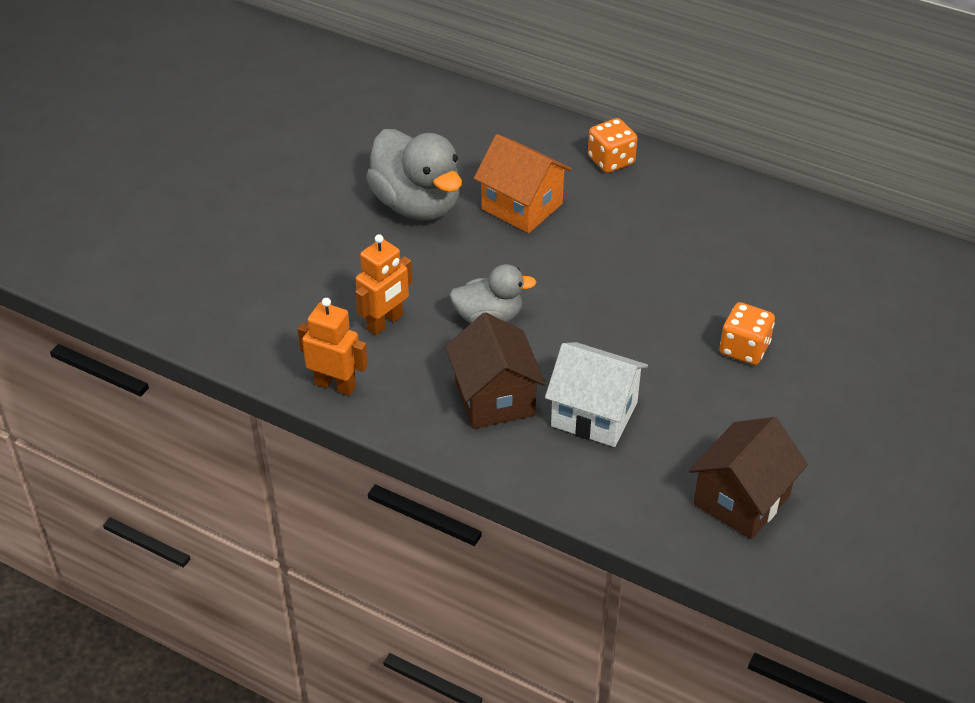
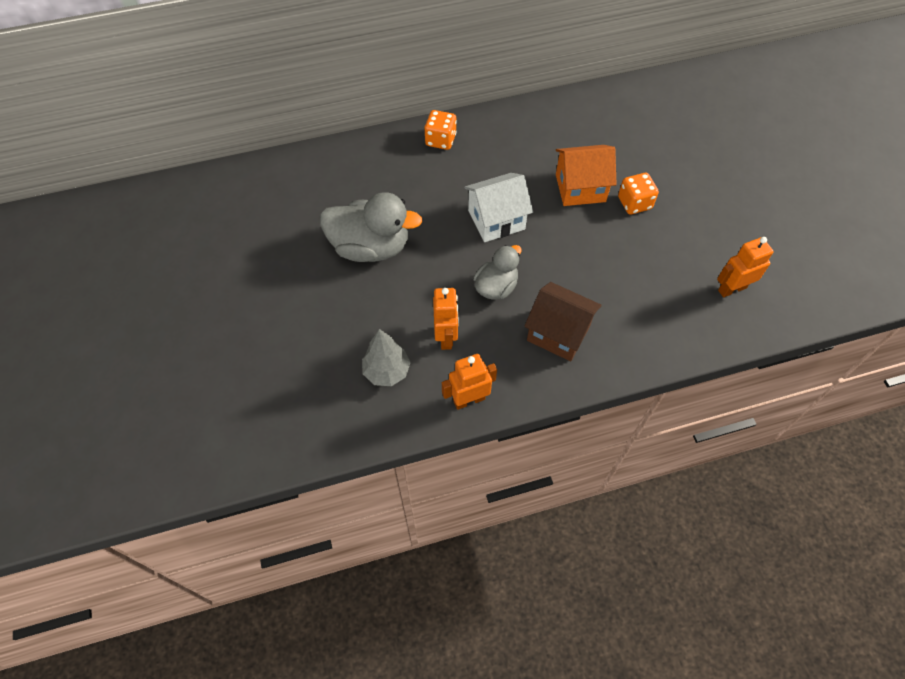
camera: 45 degrees left, 15 degrees up
orange house [474,134,572,233] -> orange house moved to [556,145,617,206]
white house [545,342,648,447] -> white house moved to [464,173,533,242]
brown house [689,417,808,539] -> orange robot [717,237,774,297]
none -> grey tree [362,329,411,386]

